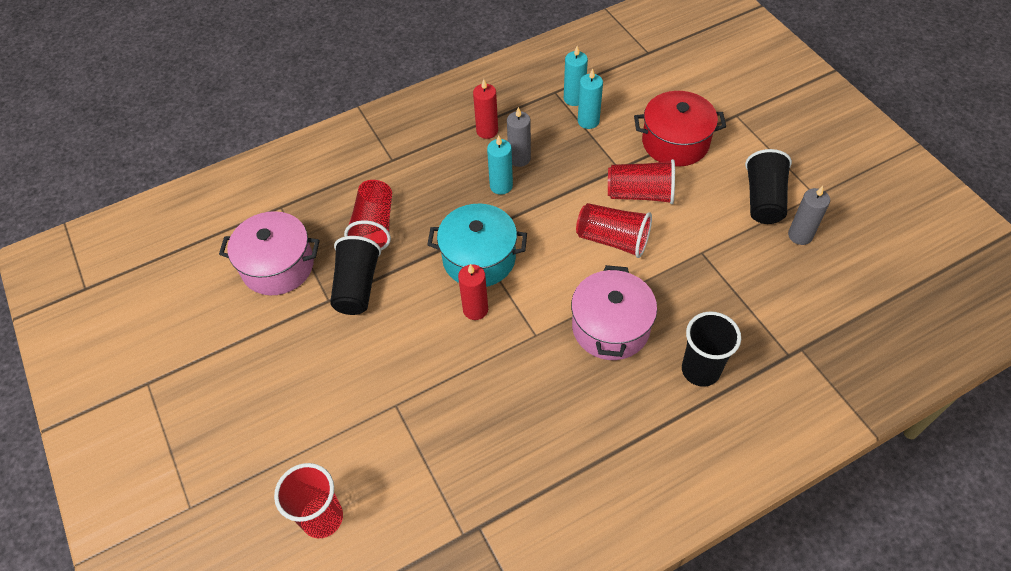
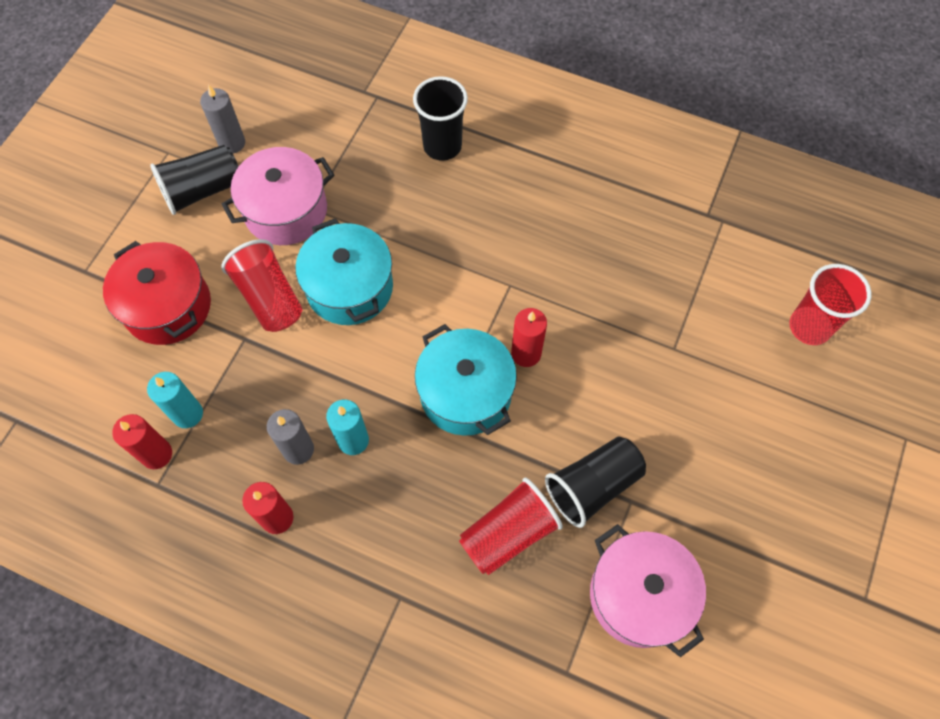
camera: 130 degrees left, 10 degrees up
turquoise candle [564,46,588,106] -> red candle [112,414,172,469]
pink pot [571,265,657,360] -> pink pot moved to [222,147,335,245]
red cup [576,203,652,258] -> turquoise pot [295,218,393,325]

